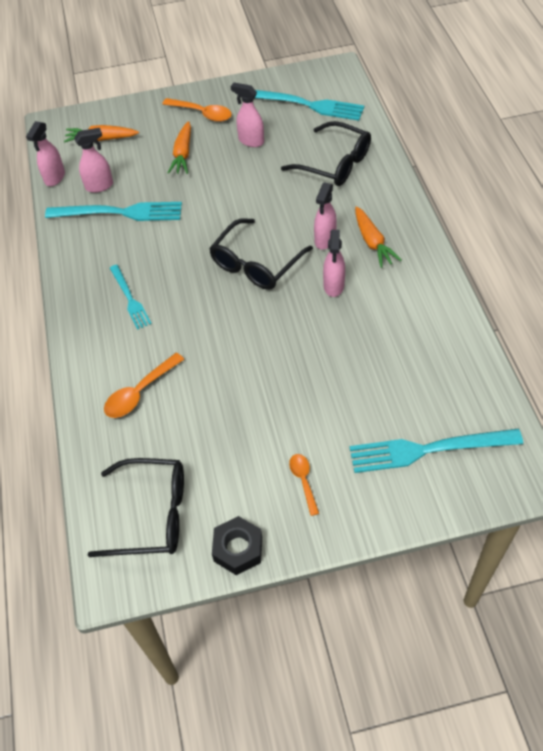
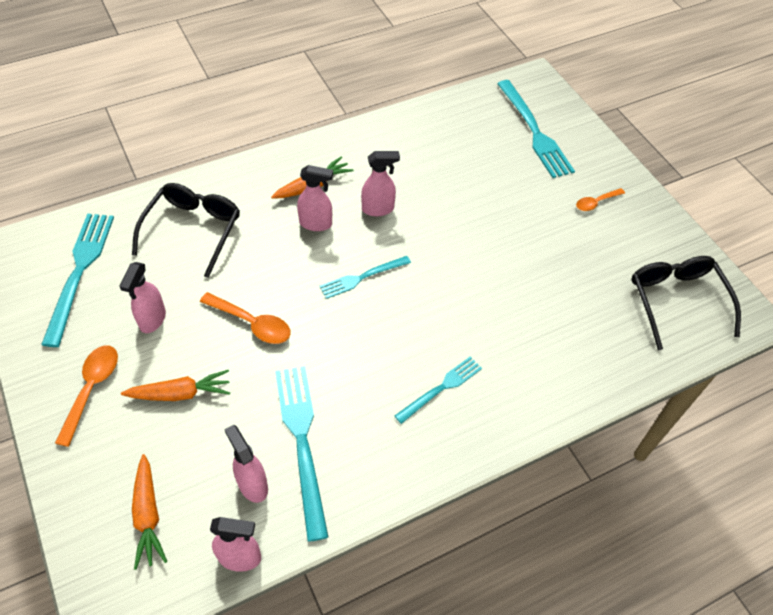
camera: 110 degrees left, 0 degrees up
orange spoon [104,352,184,418] -> orange spoon moved to [200,292,291,344]
black glasses [209,218,313,290] -> turquoise fork [320,256,411,299]
black nut [212,516,262,575] -> none

